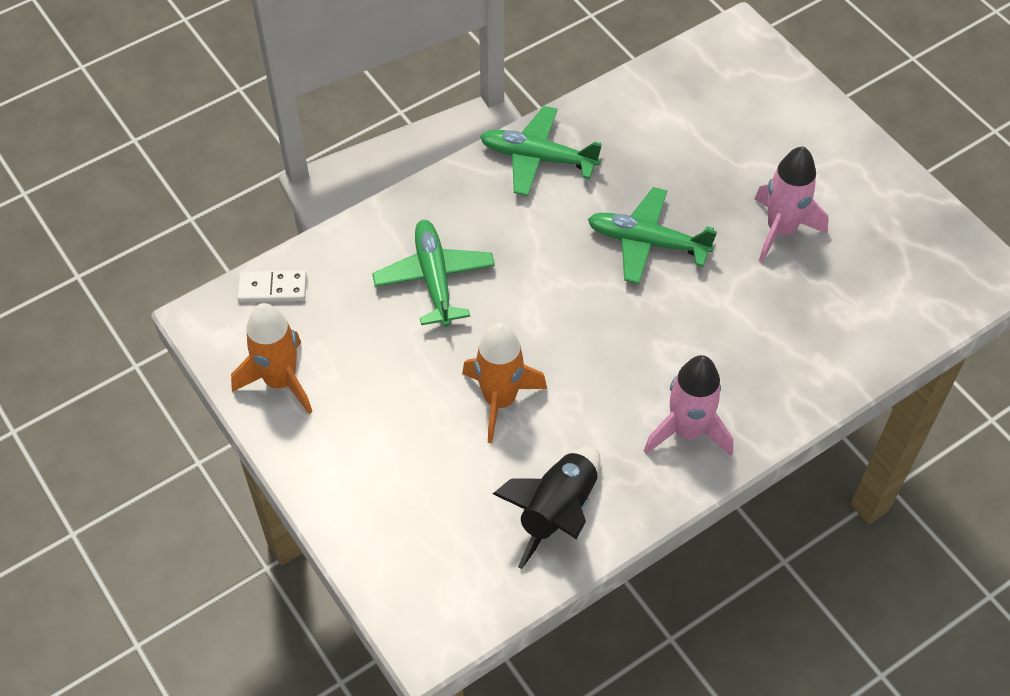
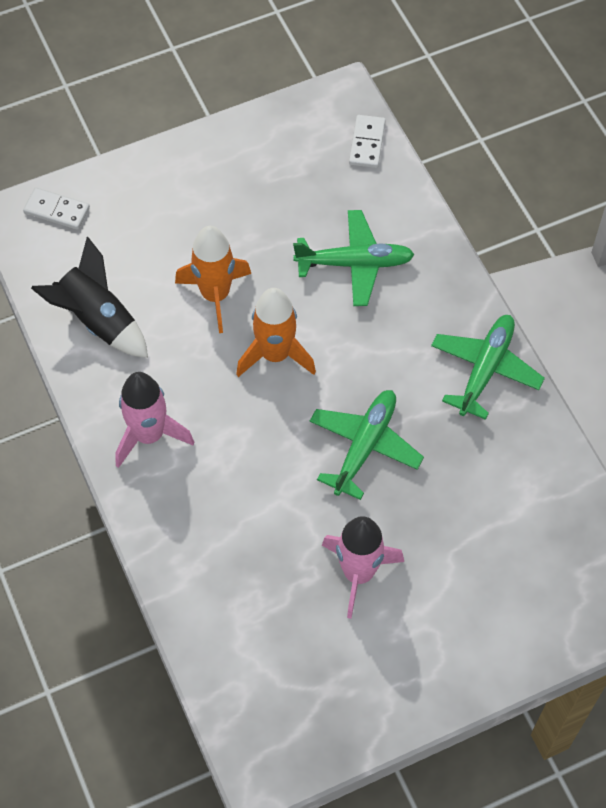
camera: 100 degrees right, 5 degrees up
orange rocket [231,303,312,414] -> orange rocket moved to [236,288,316,377]
none -> white domino [23,187,90,230]

